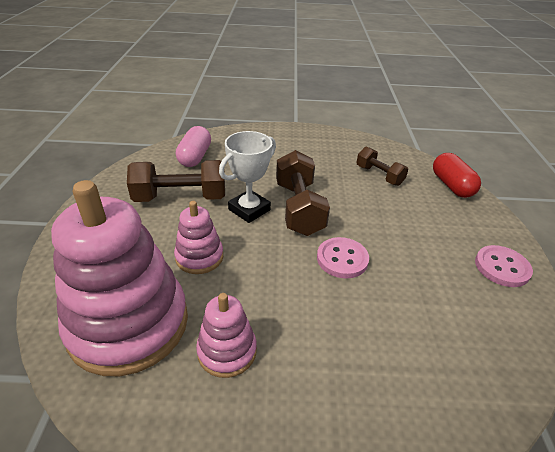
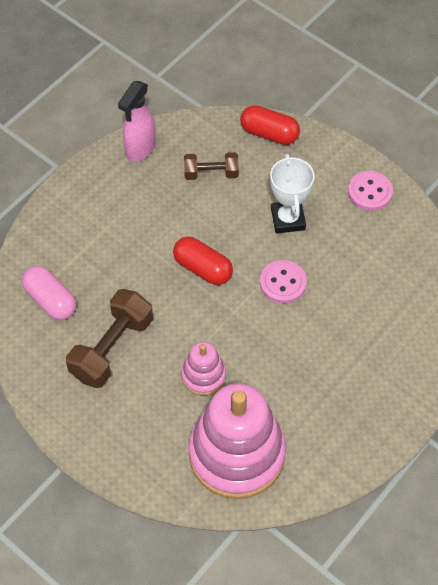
camera: 50 degrees left, 20 degrees up
pink stacking toy [196,293,257,378] -> none
white trophy [219,131,276,223] -> white trophy moved to [270,154,315,234]
brown dumbbell [276,150,330,236] -> red capsule [173,237,233,285]
none -> pink spray bottle [118,81,156,162]

